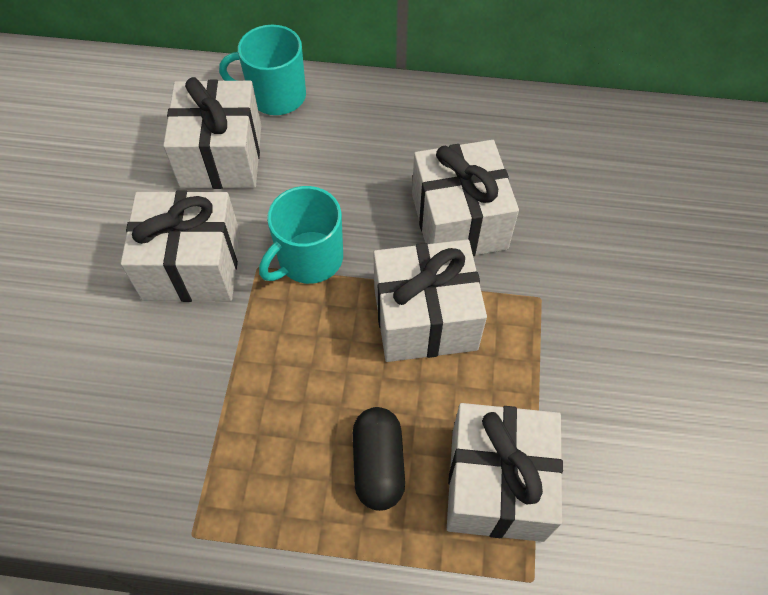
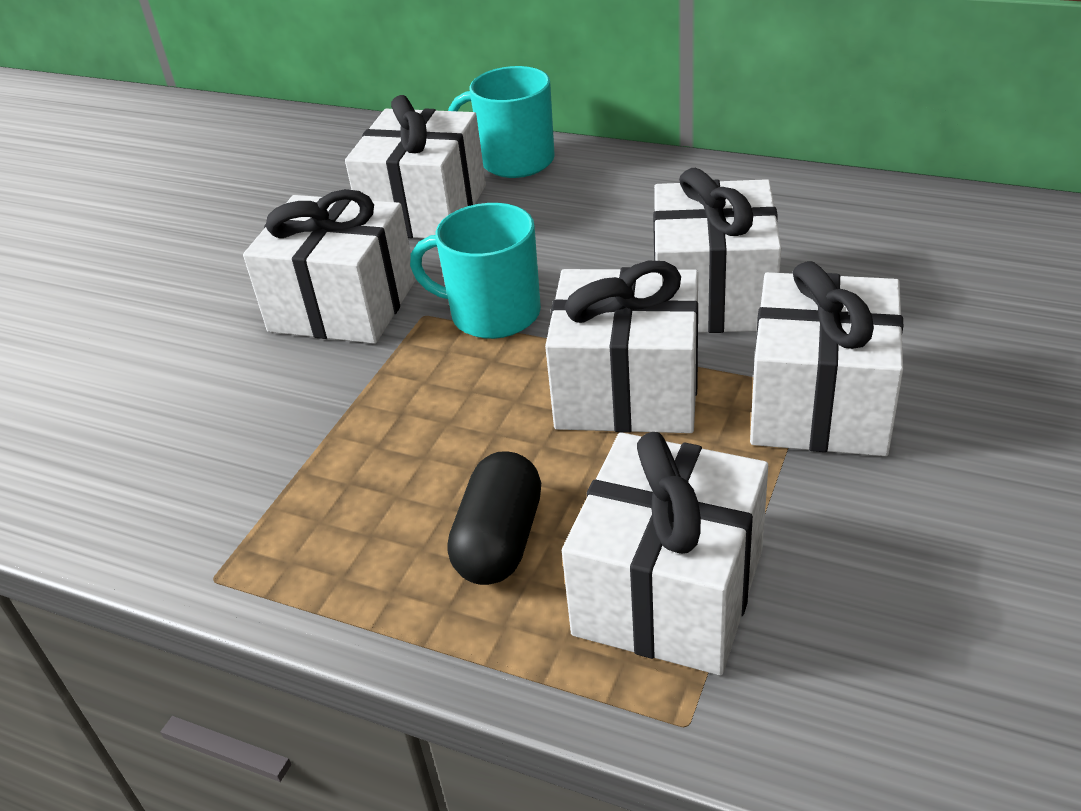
camera: 20 degrees right, 20 degrees down
turquoise mug [259,186,343,284] -> turquoise mug turned 45 degrees clockwise [410,203,541,339]
none -> white gift [750,261,903,456]

